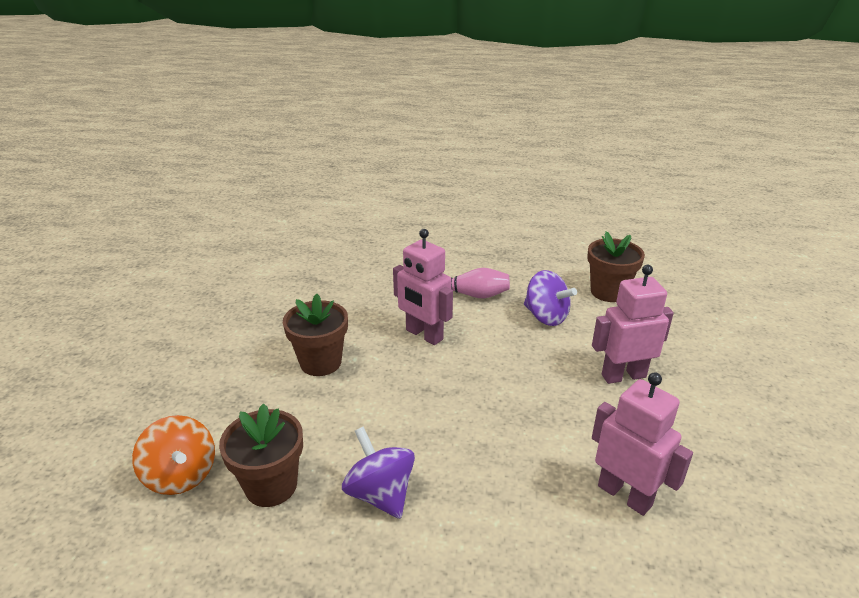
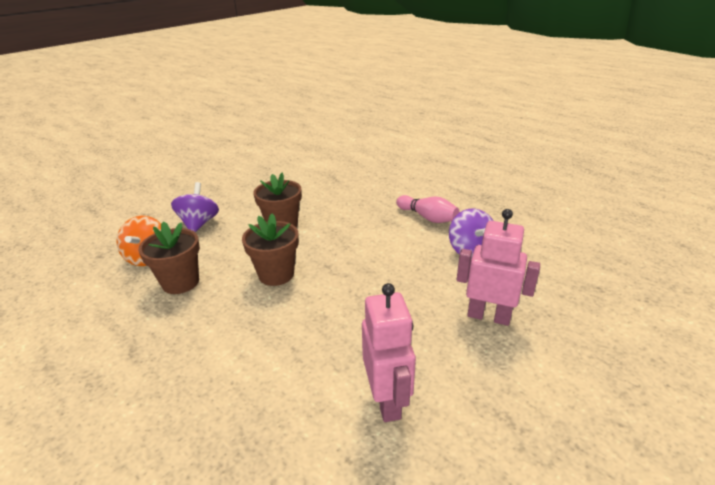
camera: 35 degrees right, 0 degrees up
purple spinning top [342,427,415,519] -> purple spinning top moved to [171,182,219,232]
pink robot [393,229,453,345] -> none
brown flower pot [587,231,645,302] -> brown flower pot moved to [242,214,299,286]

